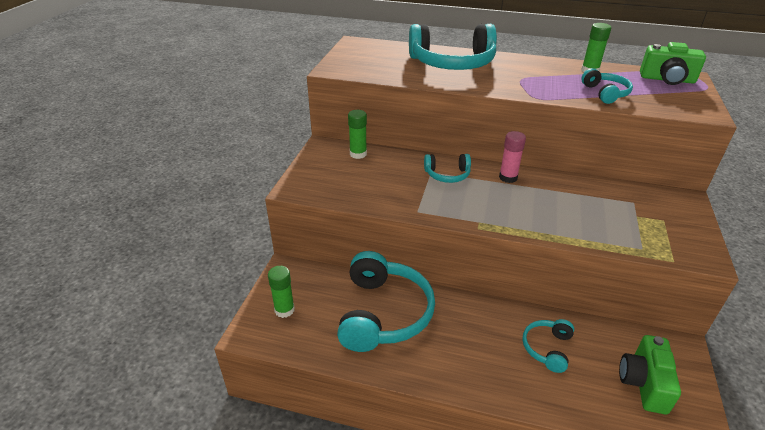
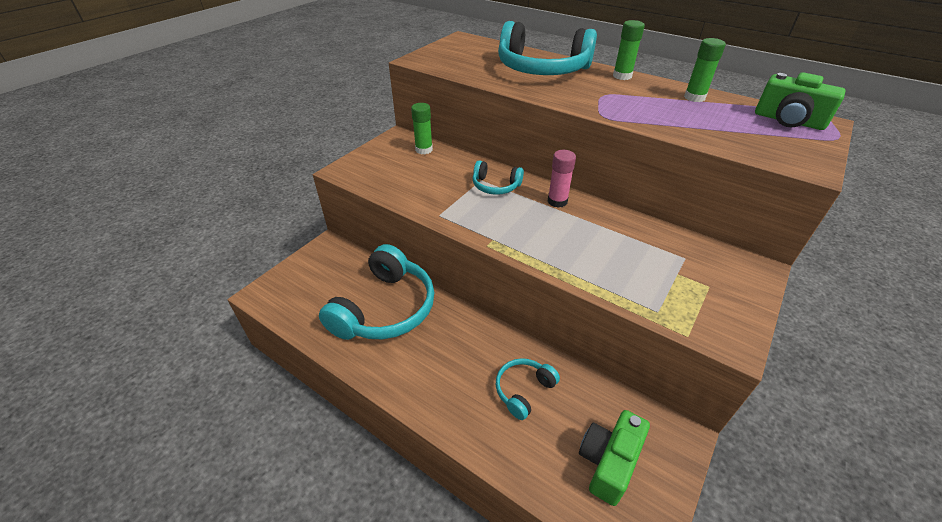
camera: 20 degrees right, 5 degrees up
green glue stick [268,266,295,318] -> green glue stick moved to [613,20,645,80]
turquoise headphones [581,68,633,104] -> none

